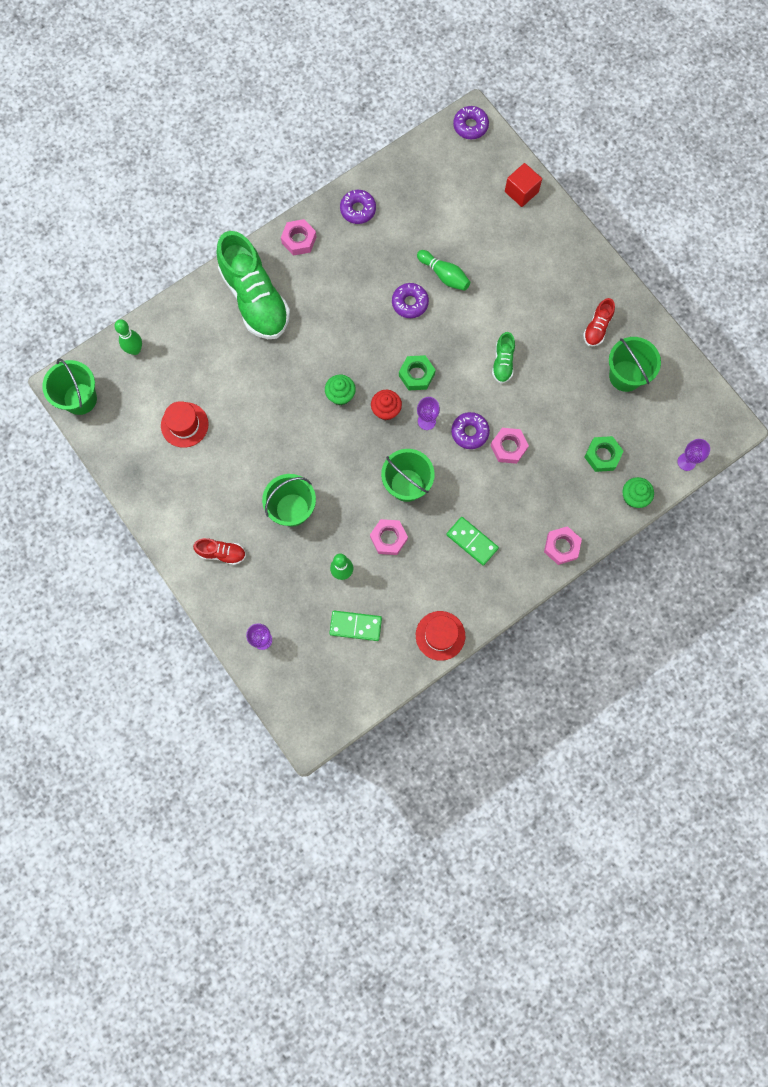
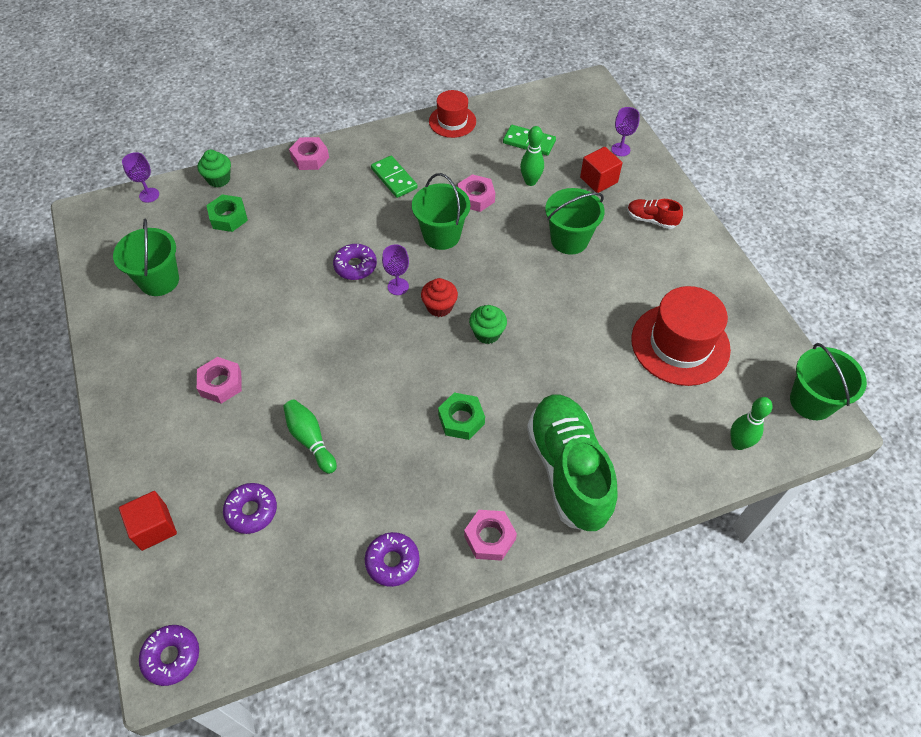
camera: 165 degrees left, 20 degrees down
red hat [161,401,209,448] -> red hat [631,286,731,386], size x1.69
purple donut [392,283,429,318] -> purple donut moved to [223,483,277,534]
green nut [399,355,435,390] -> green nut moved to [438,393,485,440]
pink nut [490,428,529,464] -> pink nut moved to [197,357,242,404]
green shoe [492,332,515,383] -> none
red shoe [583,298,615,347] -> none
none -> red cube [580,147,622,193]

